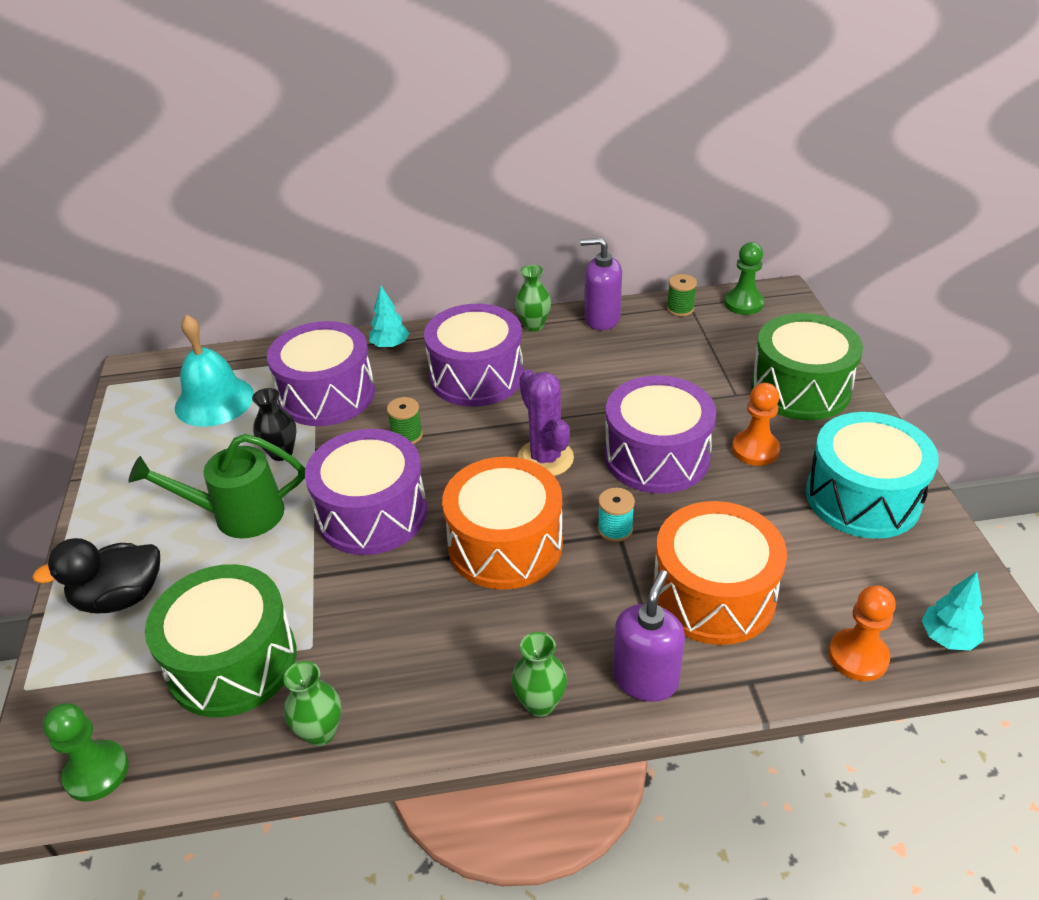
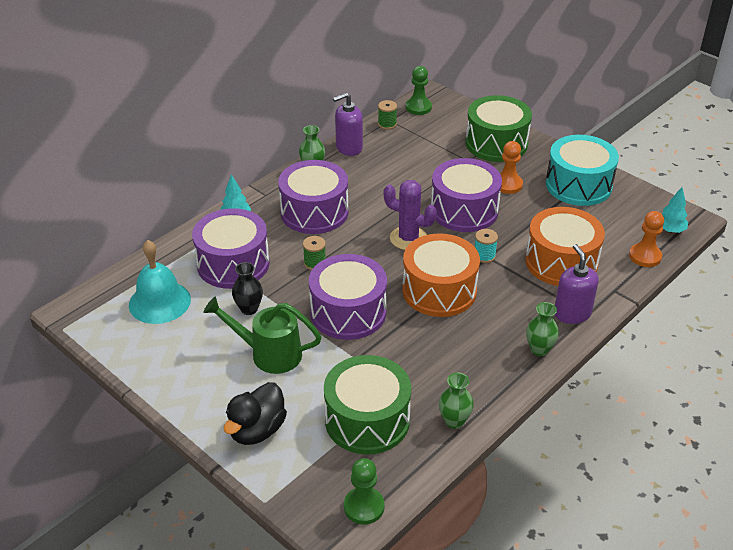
camera: 40 degrees left, 0 degrees up
green watering can [128,434,305,538] -> green watering can turned 60 degrees clockwise [203,297,321,374]

